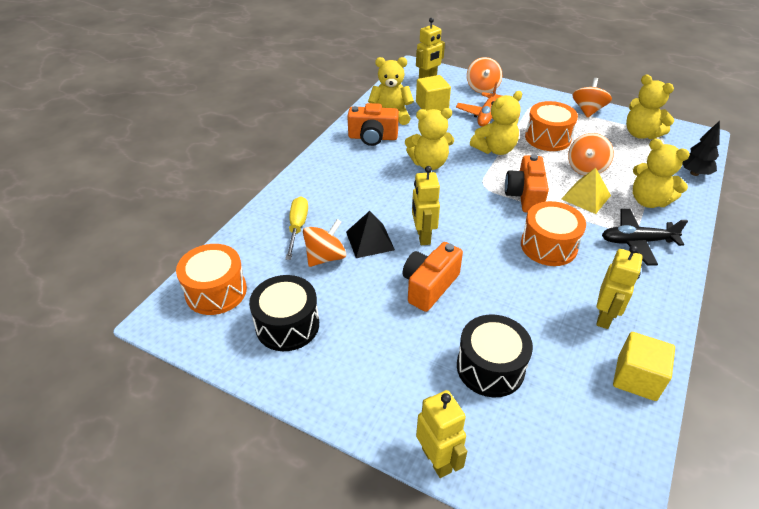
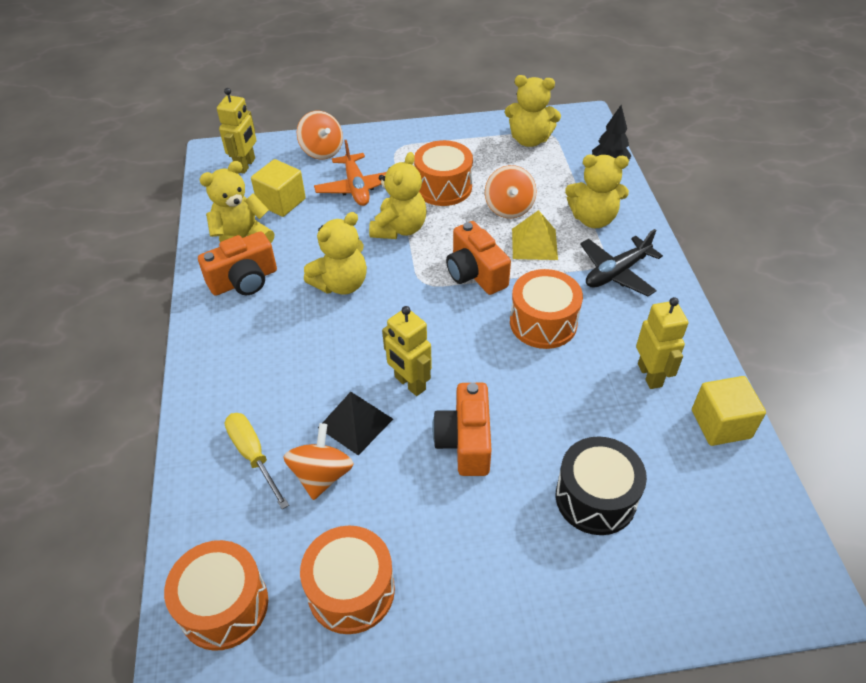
camera: 35 degrees left, 5 degrees up
black drum [249,275,319,351] -> orange drum [300,526,395,634]
yellow robot [416,390,467,478] -> none
orange spinning top [573,78,612,118] -> none

